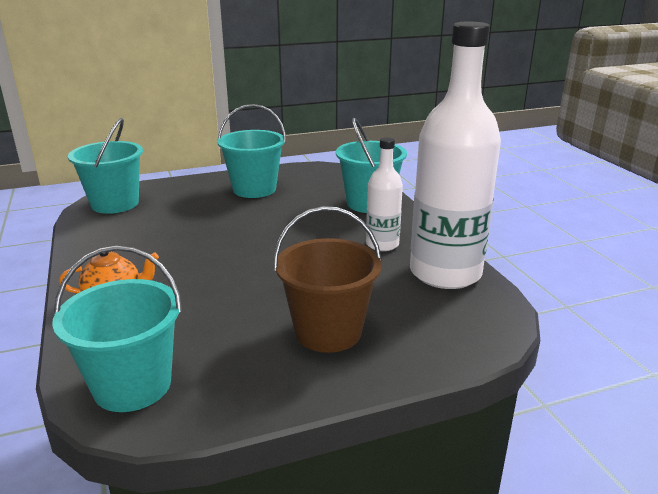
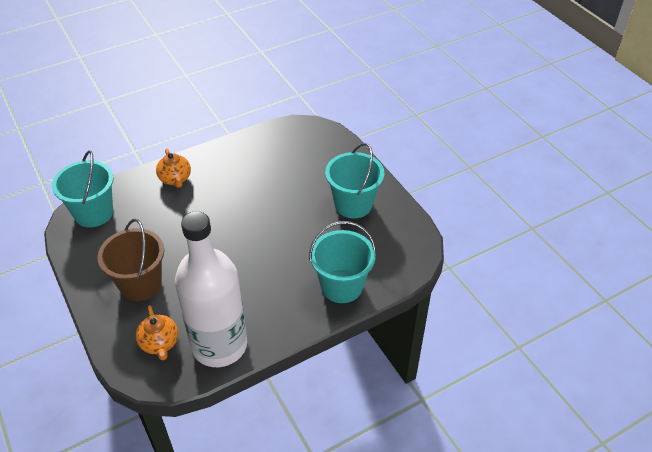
camera: 80 degrees right, 20 degrees up
turquoise bucket [68,118,143,214] -> none
white bottle [366,137,403,251] -> none
none -> orange teapot [136,305,178,360]

